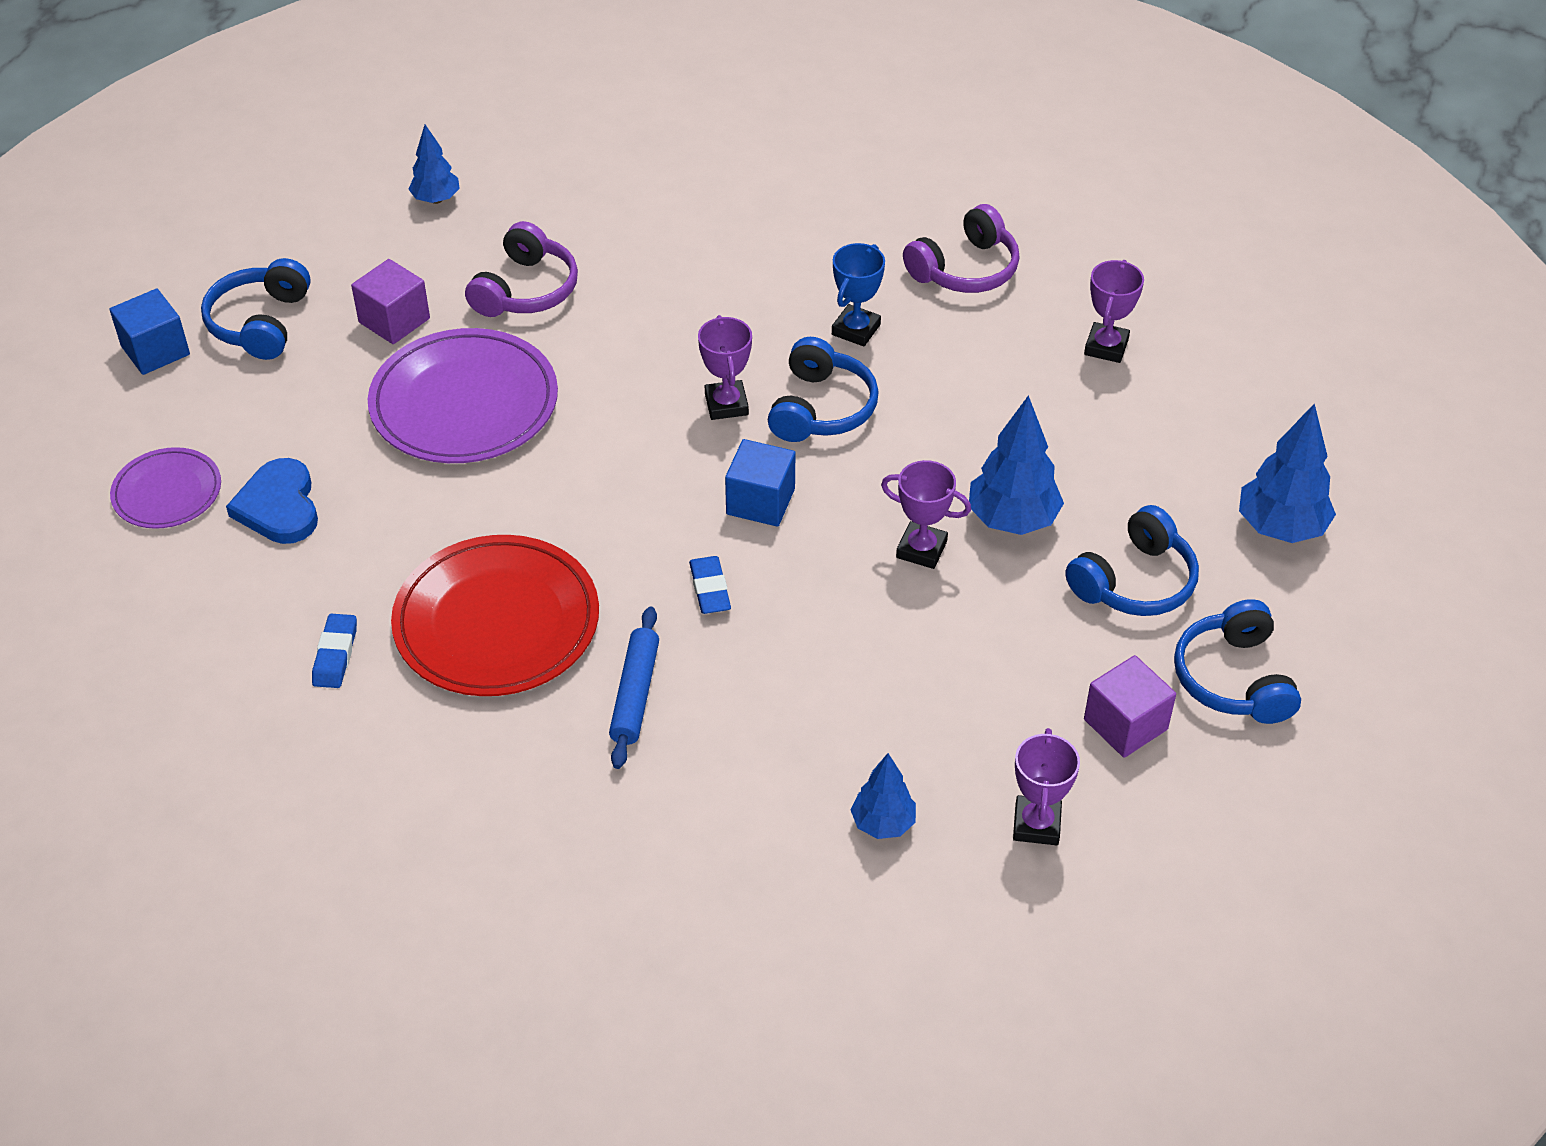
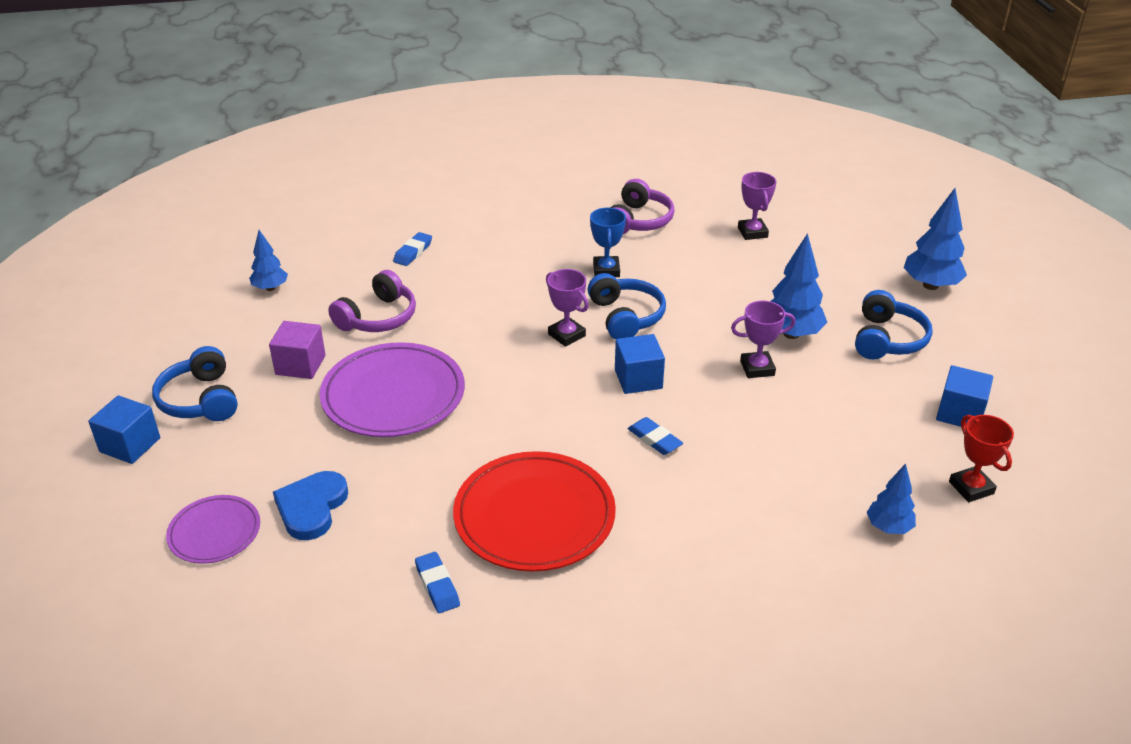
camera: 30 degrees left, 10 degrees down
blue heart [226,458,318,544] -> blue heart turned 60 degrees clockwise [273,471,348,540]
purple headphones [465,221,578,317] -> purple headphones turned 45 degrees clockwise [328,270,416,332]
blue rolling pin [609,606,659,769] -> none
purple trophy [1013,728,1080,845] -> red trophy [949,415,1014,502]
purple cube [1084,655,1176,758] -> blue cube [936,365,993,427]
blue headphones [1174,599,1301,724] -> none
none -> blue eraser [393,232,432,266]

